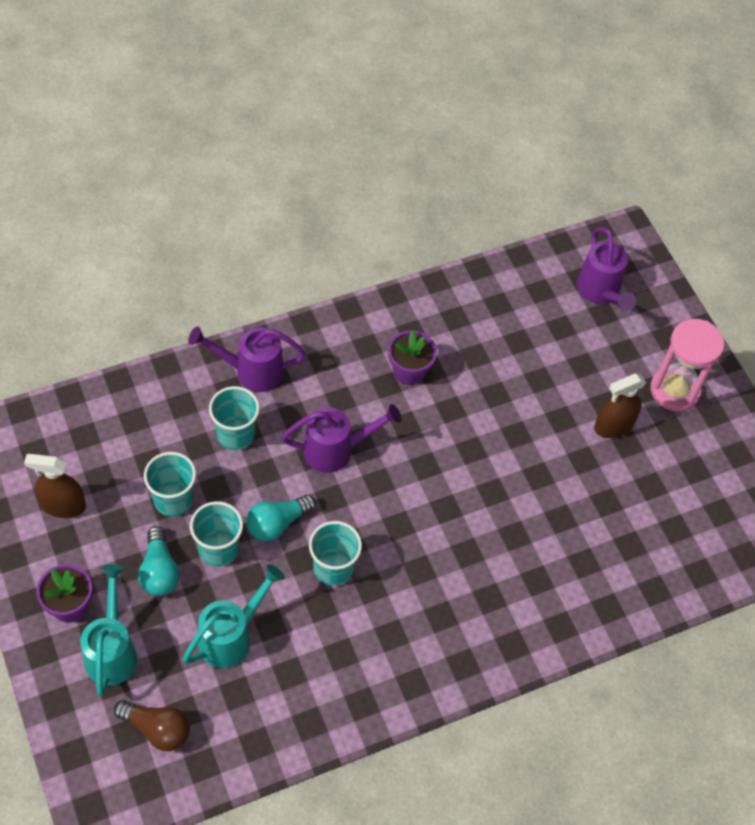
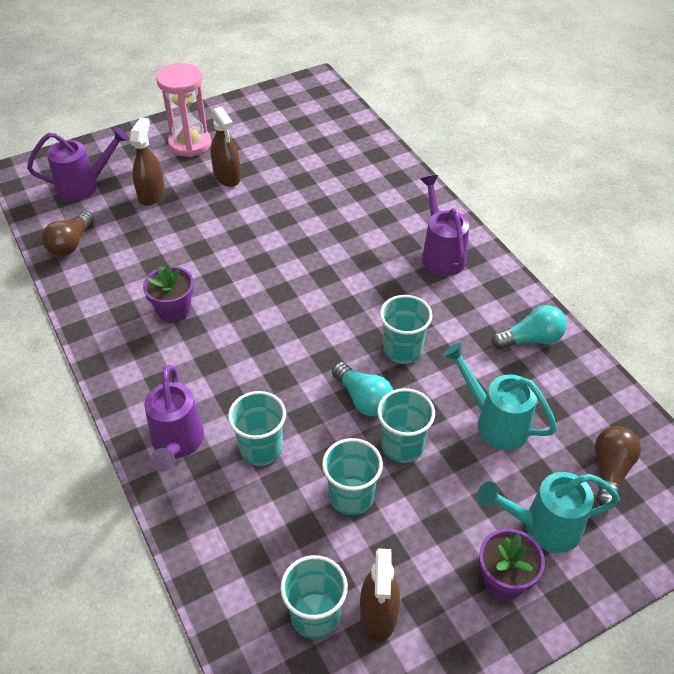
camera: 90 degrees left, 10 degrees down
turquoise light bulb [138,526,179,596] -> turquoise light bulb moved to [492,305,567,349]
purple watering can [282,404,402,473] -> purple watering can moved to [420,175,469,276]
none -> brown light bulb [42,211,94,256]
none -> brown spray bottle [130,117,165,206]
none -> turquoise cup [280,555,348,639]

